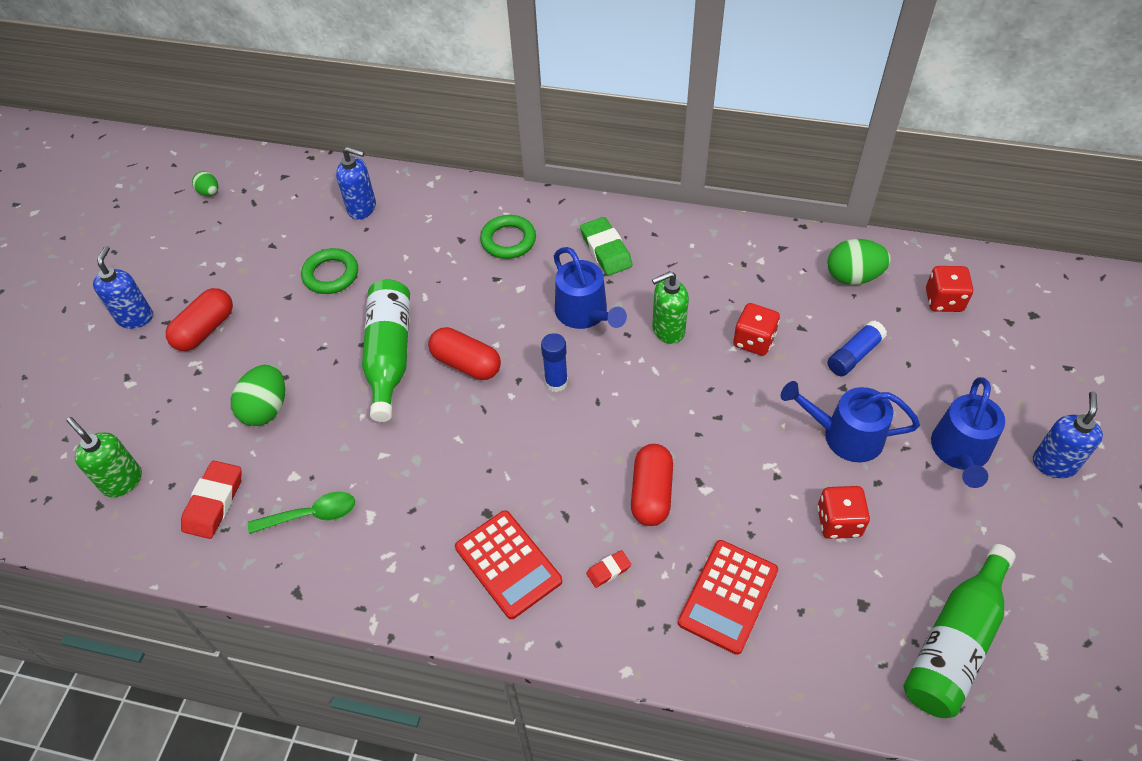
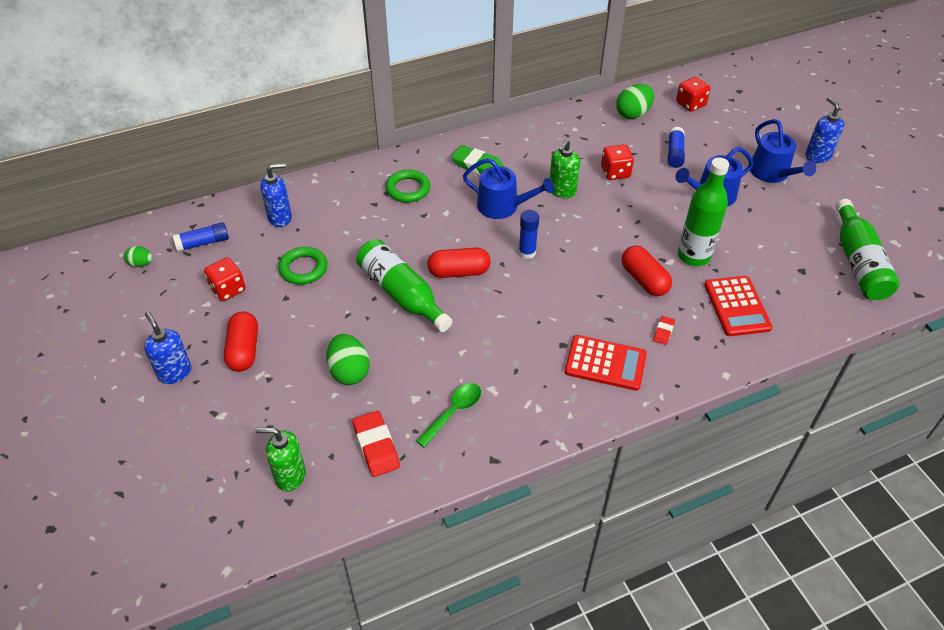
camera: 40 degrees left, 5 degrees down
red dice [817,486,870,539] -> red dice moved to [204,257,246,301]
none -> blue glue stick [173,222,229,252]
none -> green bottle [678,157,729,266]

